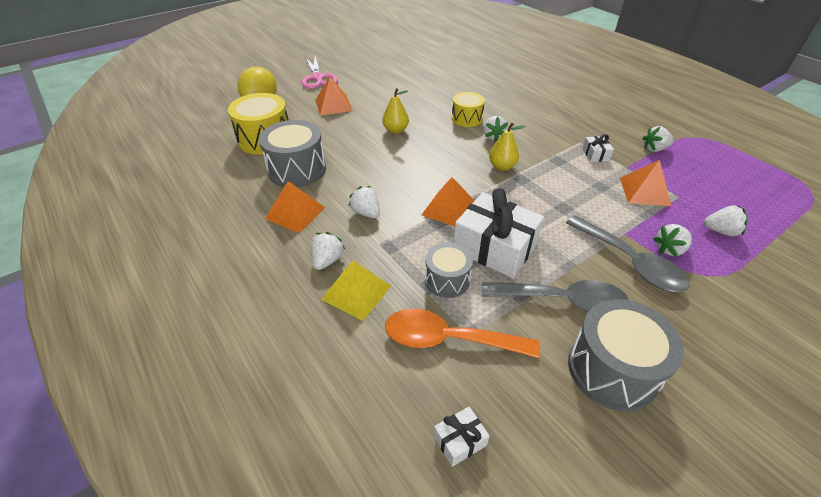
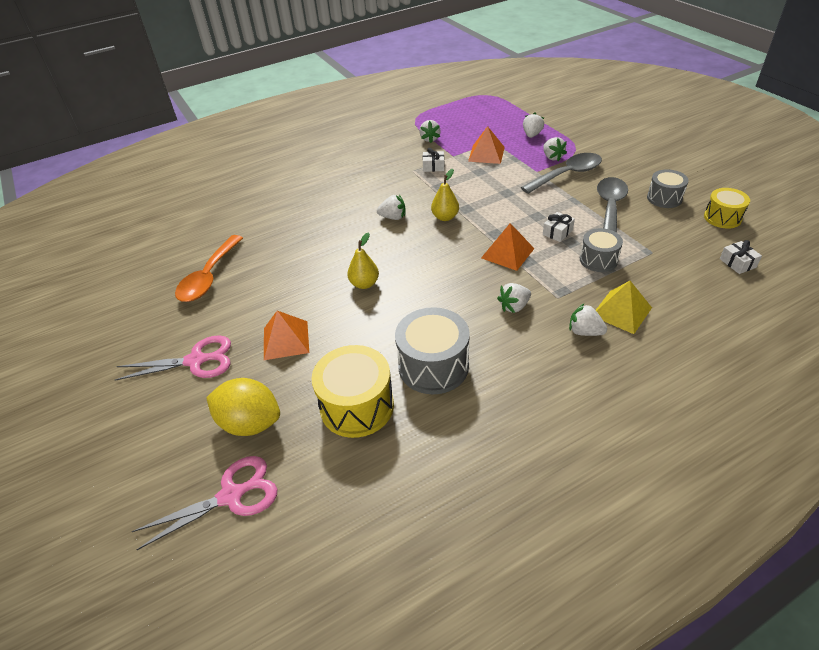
camera: 80 degrees left, 0 degrees up
orange pyramid [265,181,325,233] -> none
orange spoon [385,309,540,358] -> orange spoon moved to [175,235,243,302]
yellow drum [452,92,485,127] -> yellow drum moved to [704,188,750,229]
white gift [453,188,544,278] -> white gift [543,212,575,242], size x0.44
grey drum [568,299,684,412] -> grey drum [647,169,689,208], size x0.61
none -> pink scissors [132,456,277,550]

